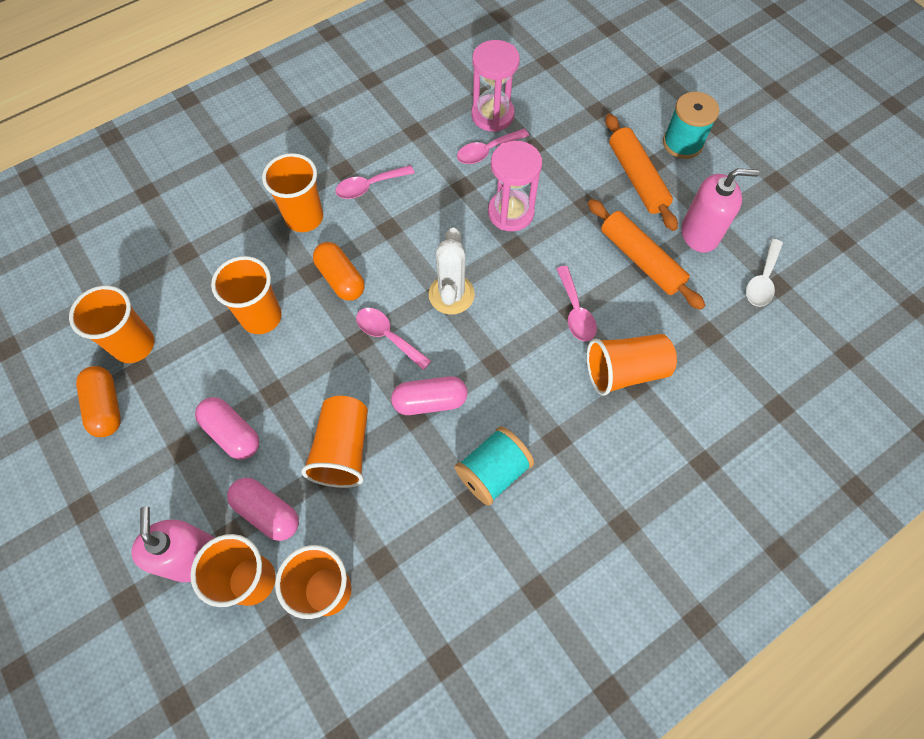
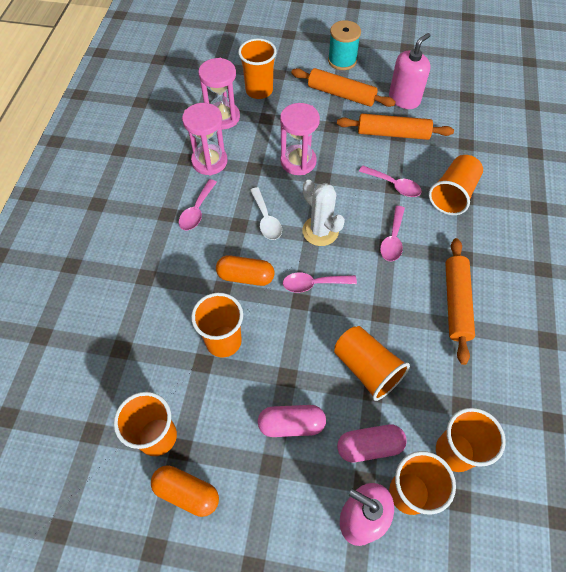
camera: 45 degrees left, 5 degrees down
orange cup [262,153,323,232] -> orange cup moved to [238,38,277,99]
pink capsule [391,376,467,415] -> none
turquoise spool [455,426,534,506] -> orange rolling pin [445,238,475,365]
pink spoon [457,129,529,164] -> pink spoon moved to [380,206,405,261]
white spoon [746,239,783,307] -> white spoon moved to [250,187,282,240]
none -> pink hourglass [182,103,228,175]

